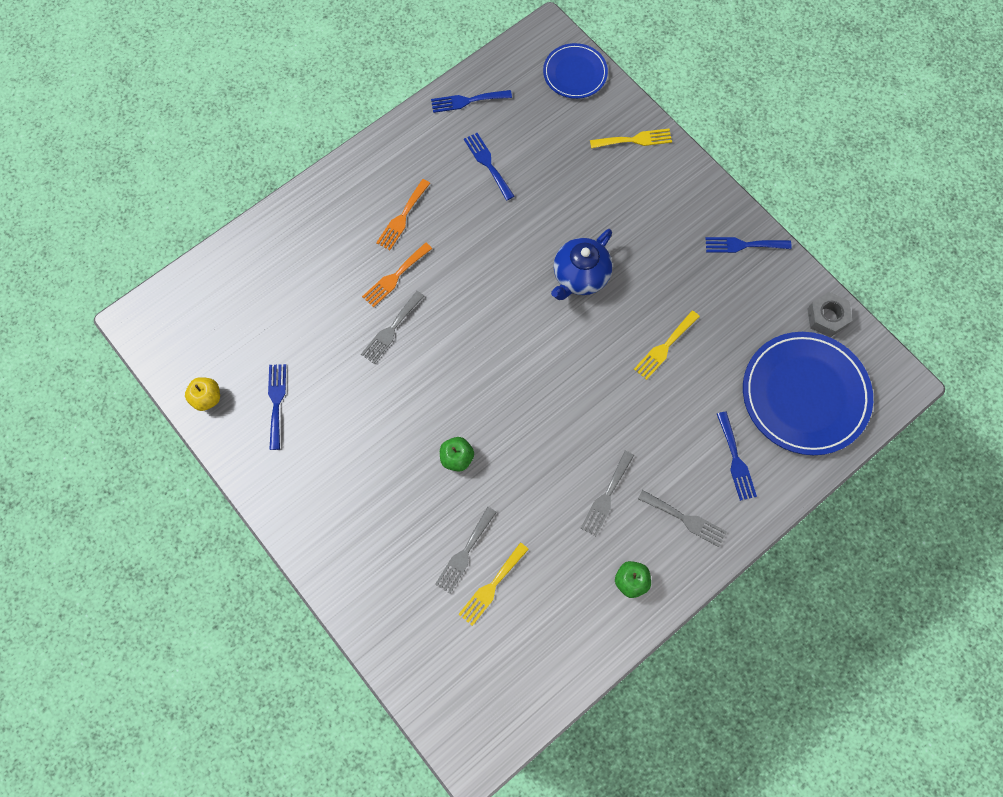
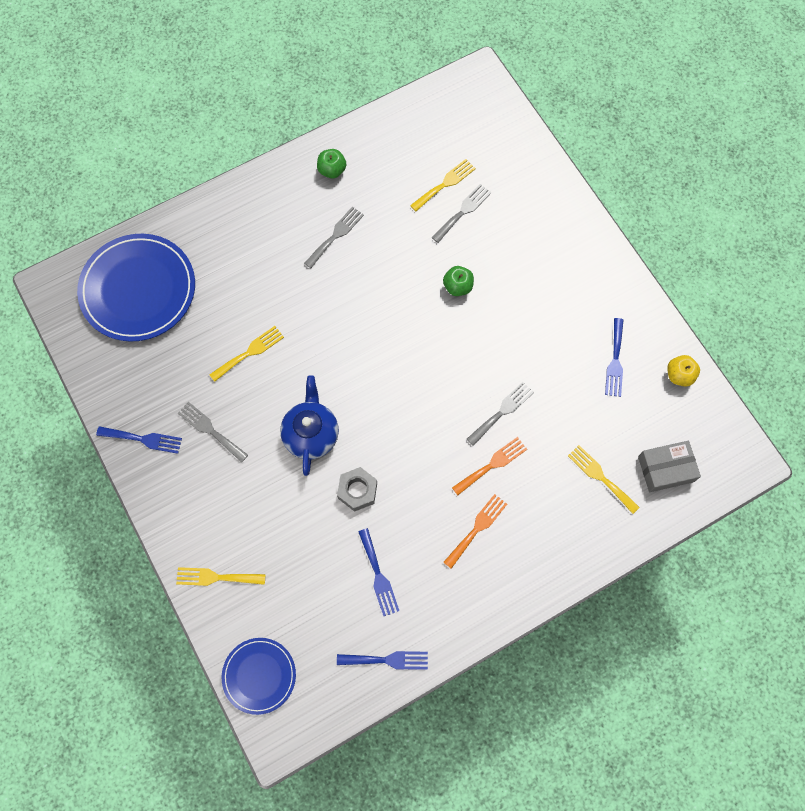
camera: 170 degrees left, 0 degrees up
blue teapot [551,229,613,300] -> blue teapot turned 45 degrees counterclockwise [280,375,339,476]
grey fork [638,490,727,547] -> grey fork moved to [178,402,248,462]
blue fork [717,411,757,501] -> none
grey nut [807,292,852,337] -> grey nut moved to [337,467,377,512]
none -> yellow fork [568,445,640,514]
none -> grey box [638,441,701,492]

